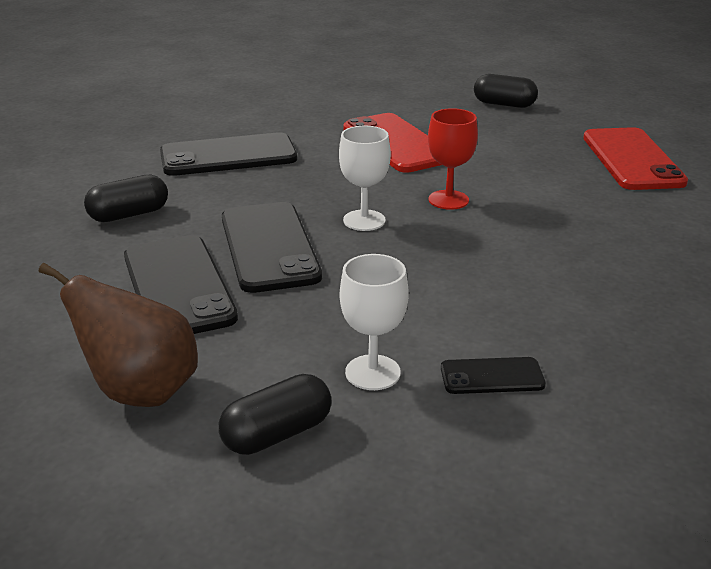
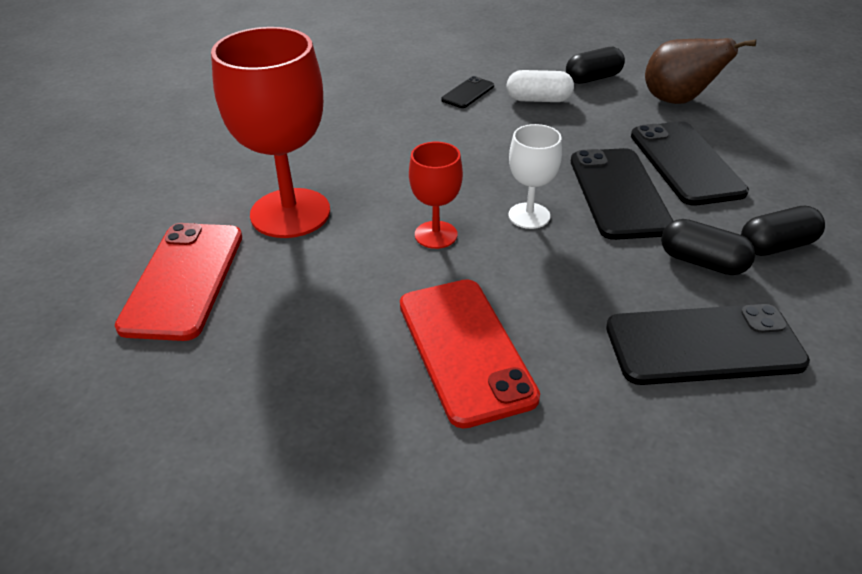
camera: 170 degrees left, 10 degrees up
white goblet [340,254,408,390] -> white capsule [506,70,574,102]
black phone [441,357,546,394] -> black phone turned 60 degrees counterclockwise [441,76,494,108]
black capsule [474,74,538,108] -> black capsule moved to [661,219,755,275]
none -> red goblet [211,27,330,238]

